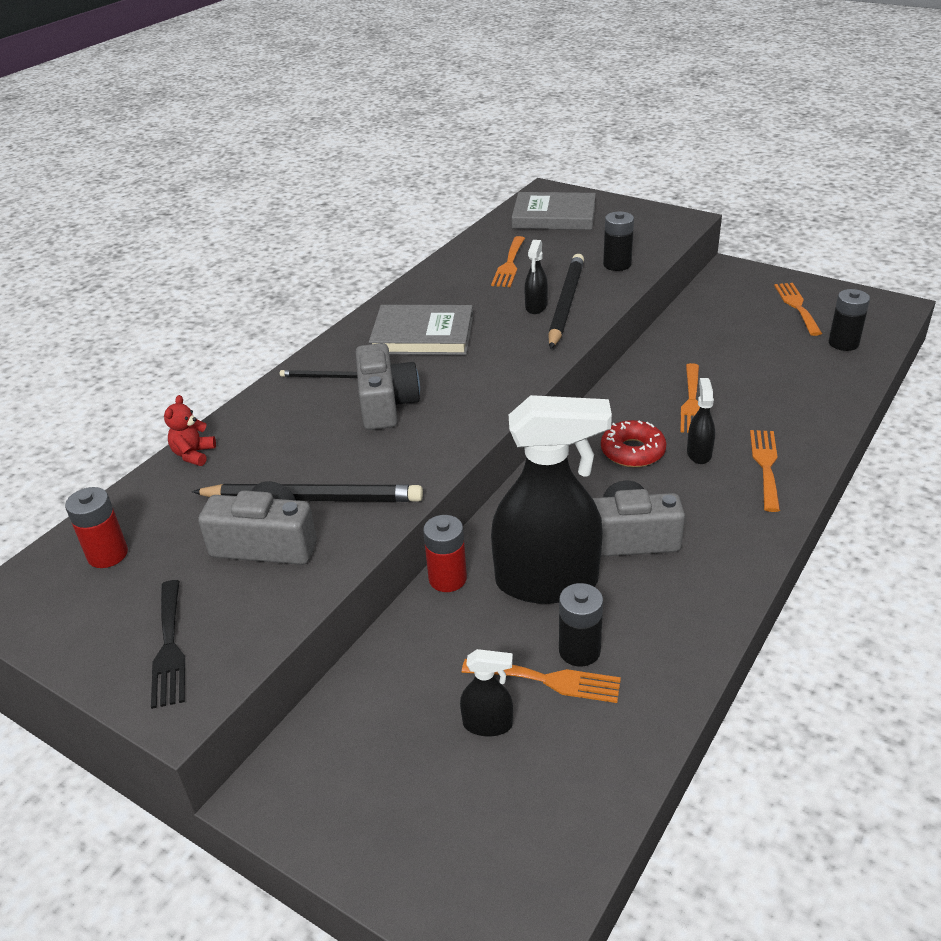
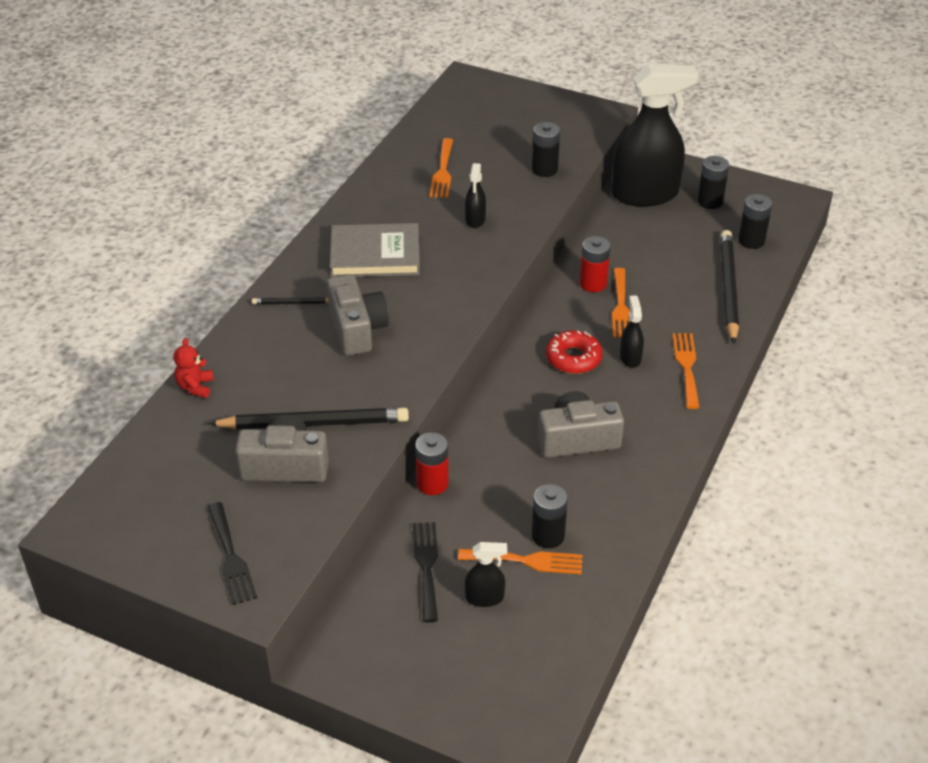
camera: 10 degrees left, 5 degrees up
red battery [65,487,128,568] -> red battery moved to [580,236,611,292]
black spray bottle [491,395,612,604] -> black spray bottle moved to [612,64,698,207]
grey book [512,192,596,230] -> none
black pencil [548,254,584,349] -> black pencil moved to [721,230,739,344]
orange fork [774,283,822,336] -> black battery [698,156,729,209]
none -> black fork [413,522,438,622]

